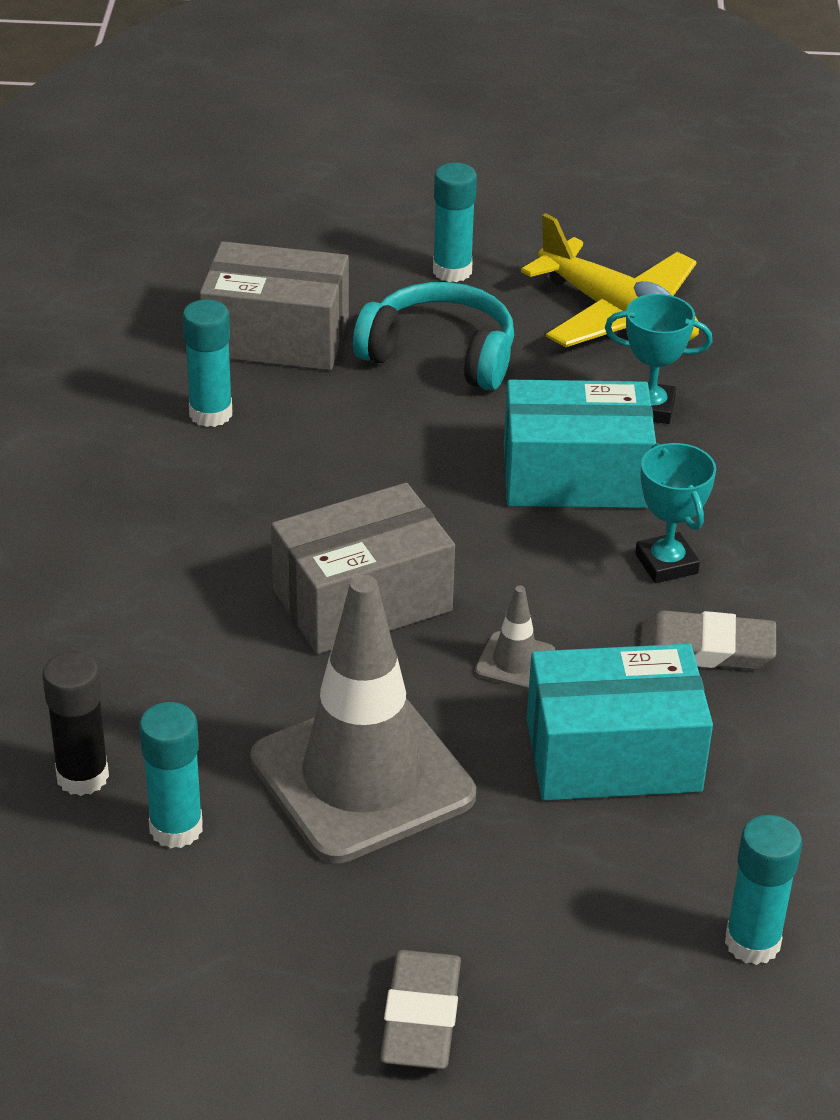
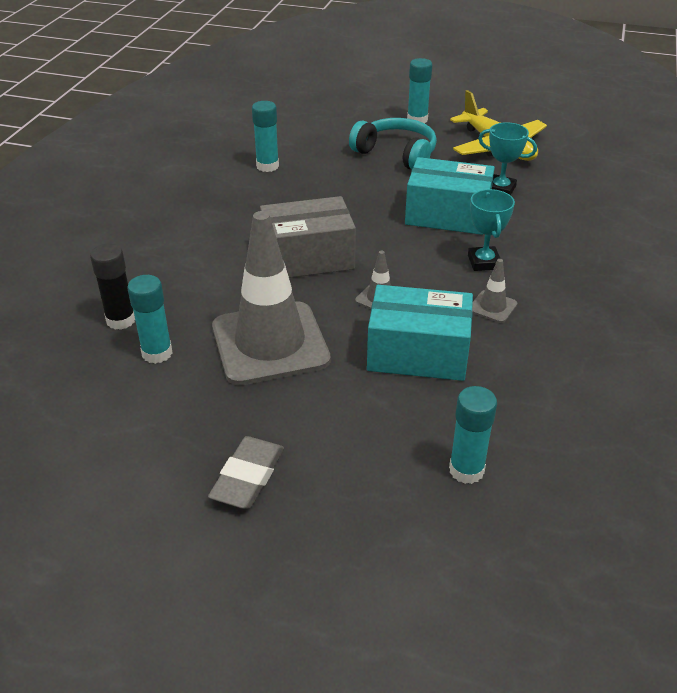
camera: 15 degrees right, 0 degrees up
grey box [200,241,349,370] -> none
grey eraser [640,610,776,670] -> grey traffic cone [472,259,517,323]

